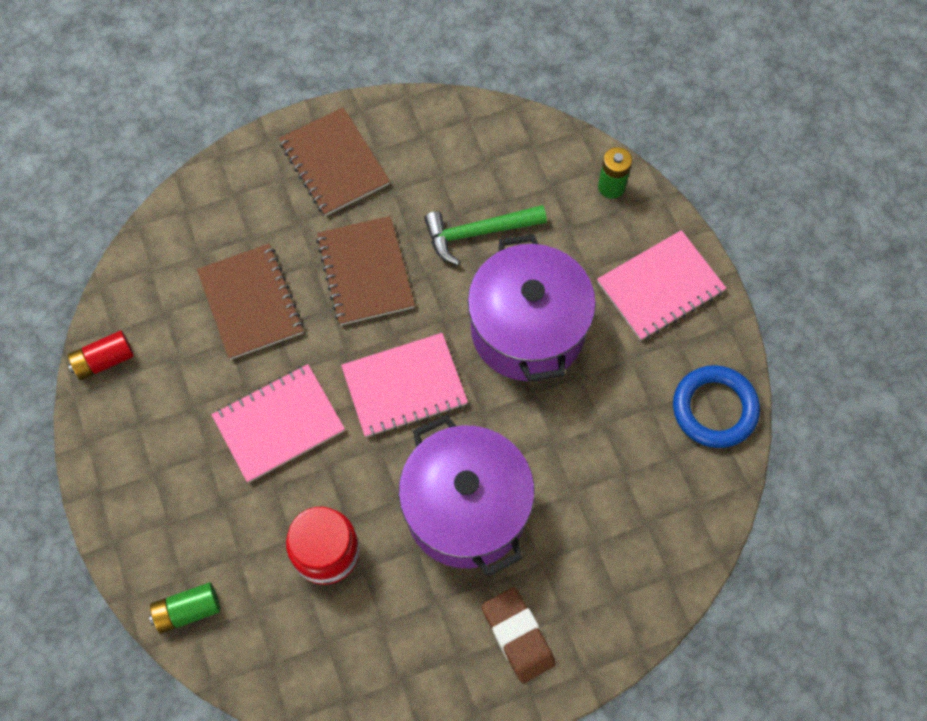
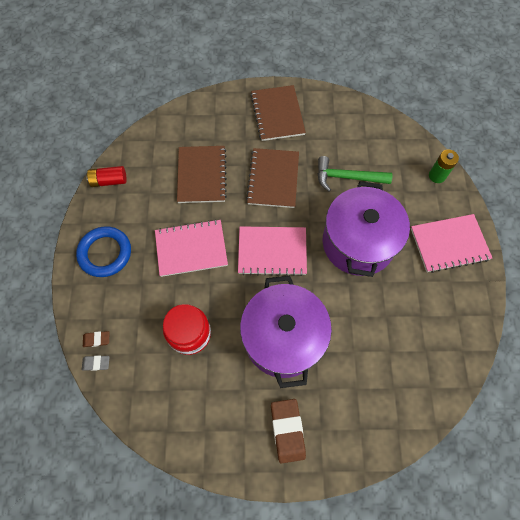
camera: 20 degrees right, 0 degrees up
green battery [149,582,220,634] -> brown eraser [83,331,109,347]
blue ring [673,365,760,448] -> blue ring moved to [76,226,131,277]
none -> grey eraser [82,355,110,371]

